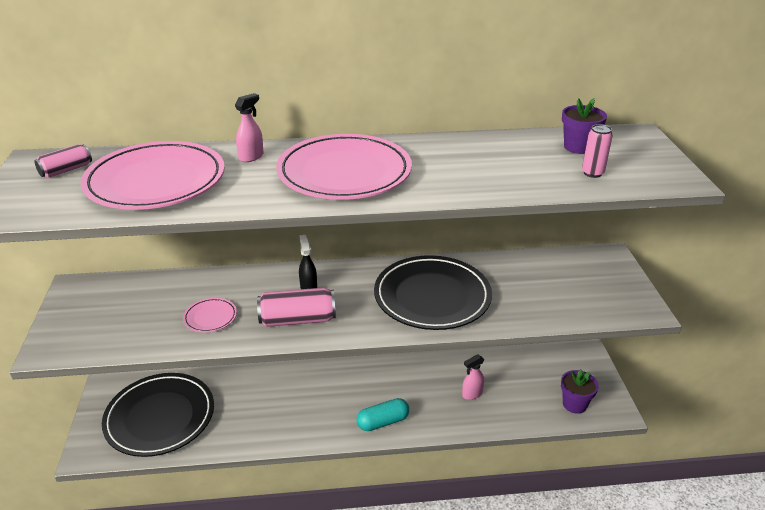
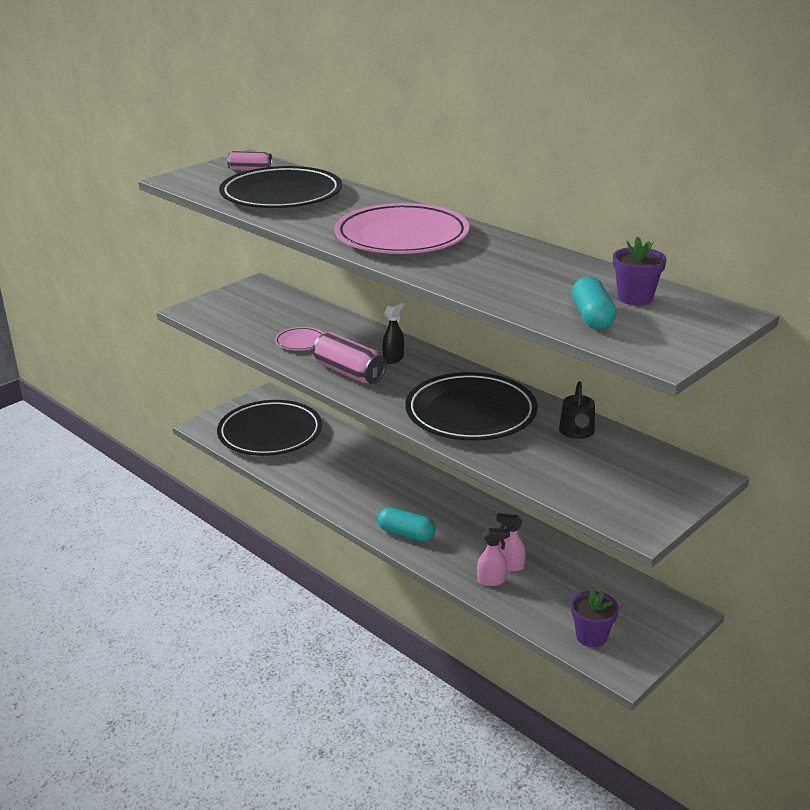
camera: 50 degrees right, 5 degrees down
pink plate [81,141,225,210] -> black plate [219,166,342,208]
pink spray bottle [235,93,263,162] -> pink spray bottle moved to [477,528,510,586]
pink can [582,124,613,178] -> turquoise capsule [572,276,617,330]
none -> black watering can [559,381,595,439]

